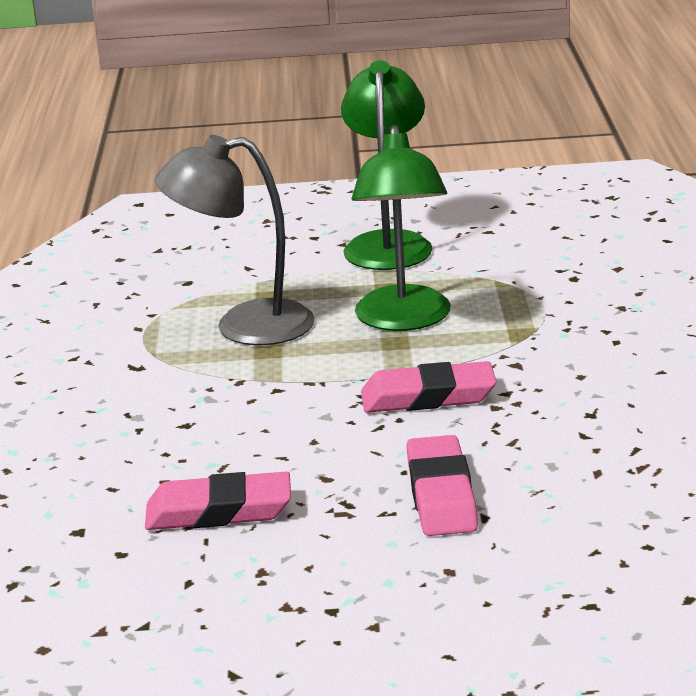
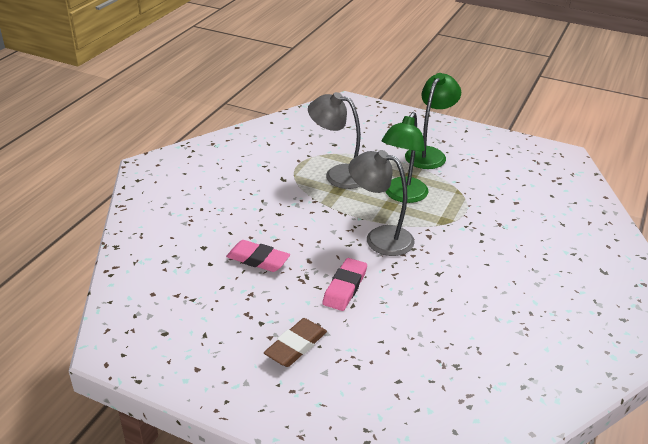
camera: 25 degrees right, 10 degrees up
pink eraser [361,361,497,413] -> grey lamp [348,150,415,256]
none -> brown eraser [264,318,327,367]

